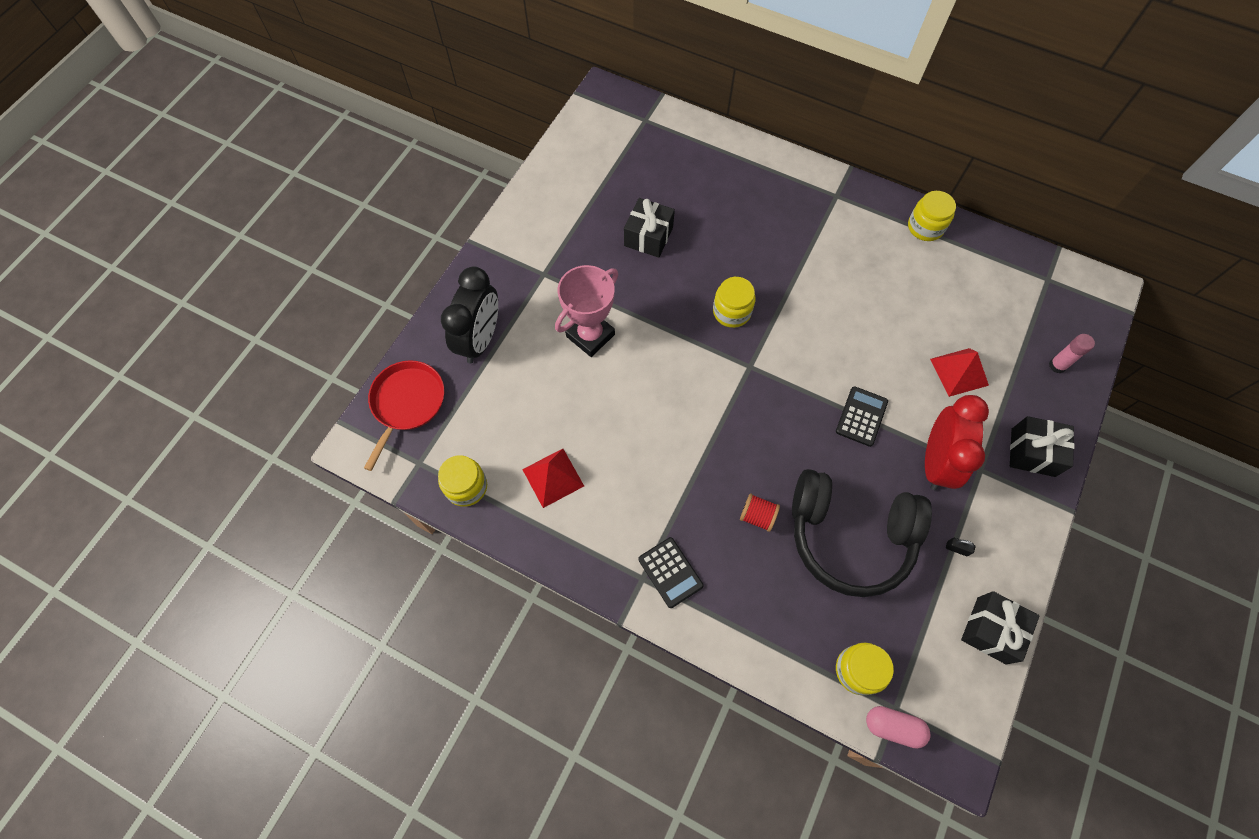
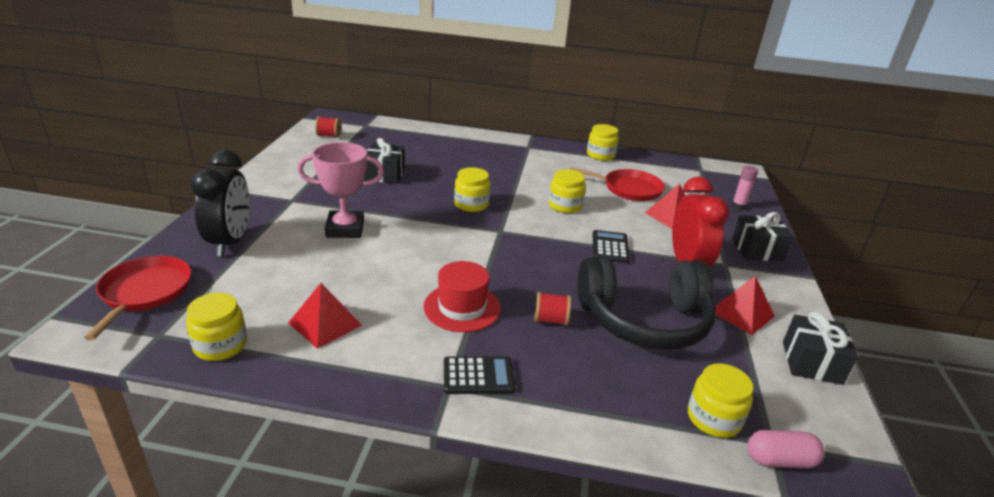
camera: 20 degrees left, 35 degrees down
pink trophy [555,265,618,357] -> pink trophy turned 60 degrees clockwise [298,142,384,238]
black calculator [638,537,704,608] -> black calculator turned 45 degrees counterclockwise [444,356,515,394]
black padlock [946,538,975,556] -> red pyramid [716,276,775,335]
none -> red spool [315,116,341,138]
none -> red hat [424,261,501,332]
none -> yellow jar [549,169,586,213]
none -> red pan [570,167,665,201]

